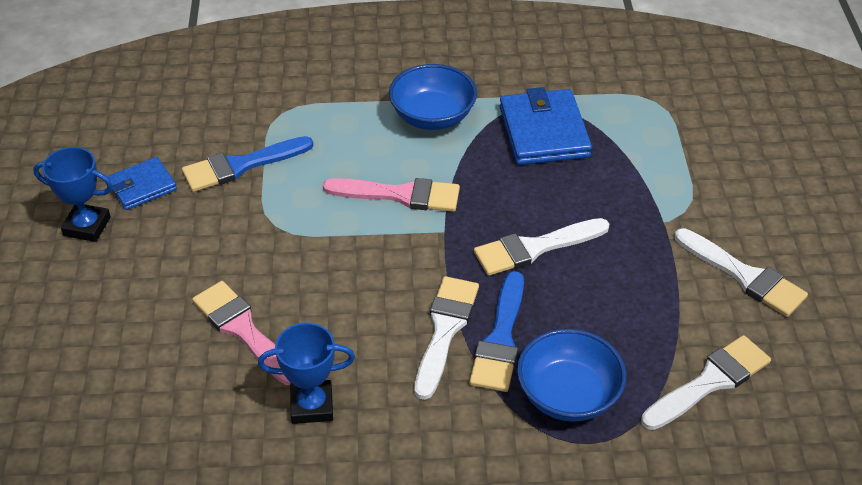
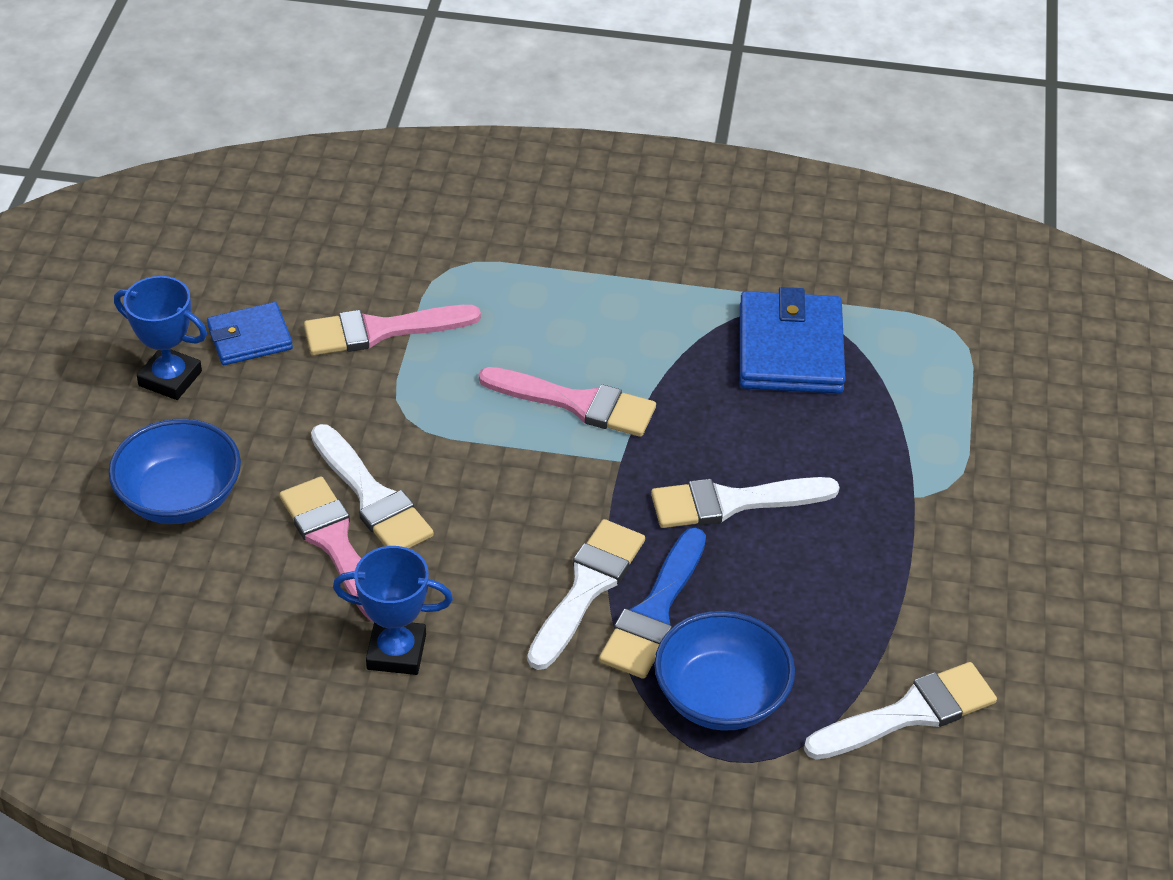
camera: 10 degrees right, 0 degrees up
blue brush [182,136,313,192] -> pink brush [304,305,481,355]
blue bowl [389,64,477,130] -> blue bowl moved to [109,419,241,524]
white brush [675,228,808,317] -> white brush moved to [311,424,434,549]

